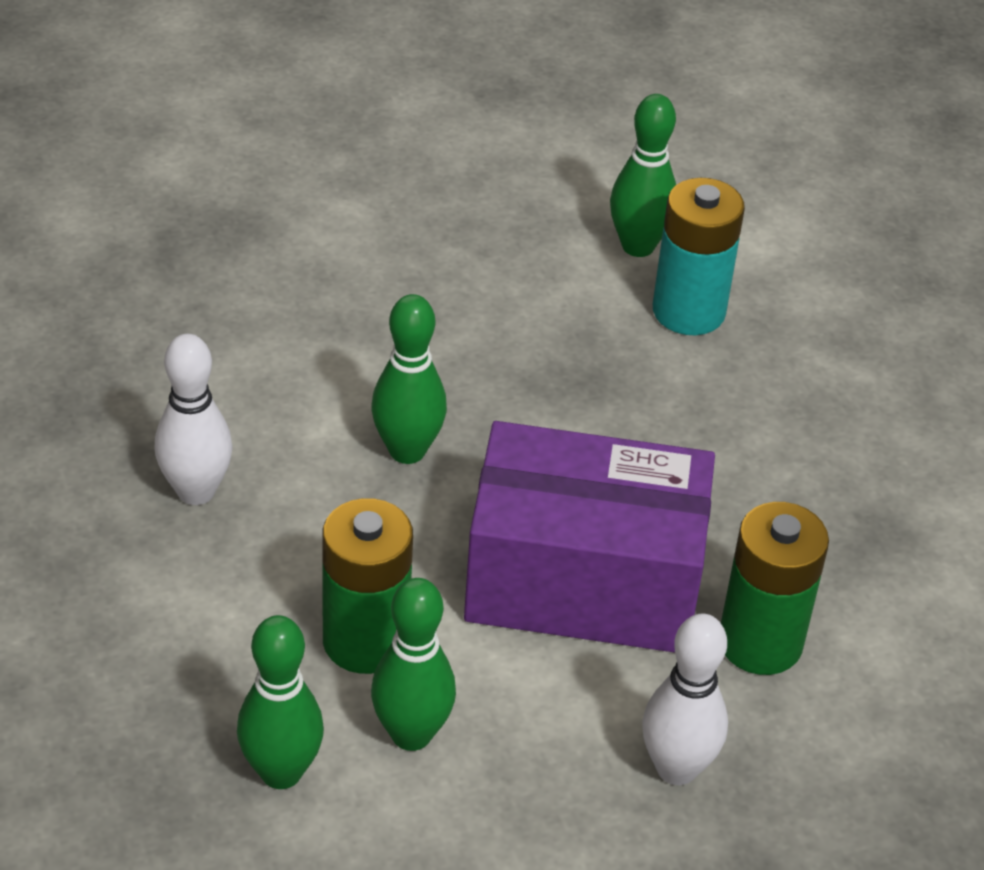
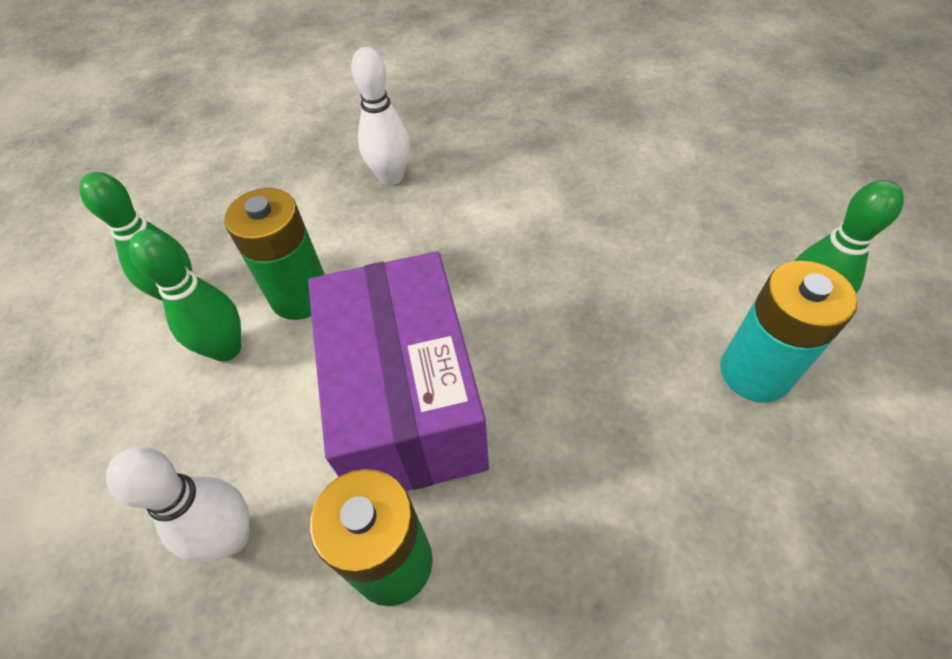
camera: 75 degrees right, 10 degrees up
green bowling pin [371,294,447,464] -> none

